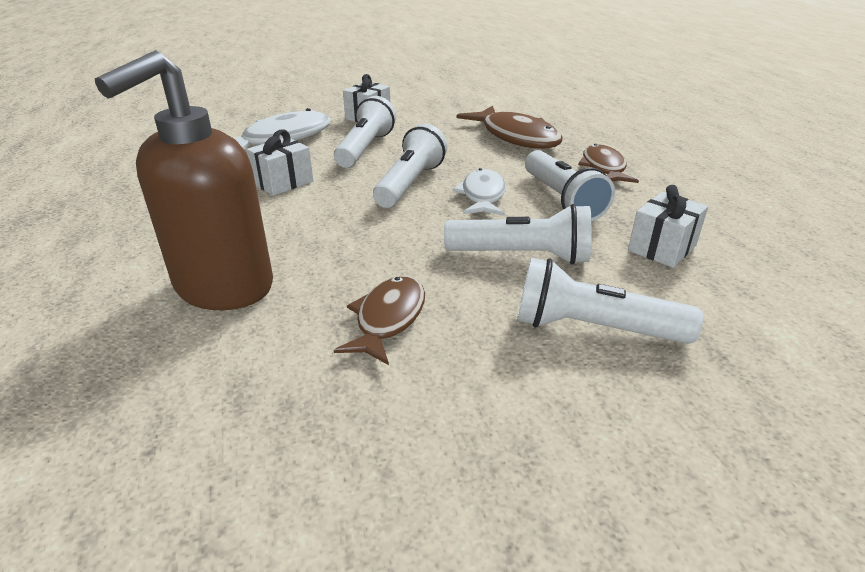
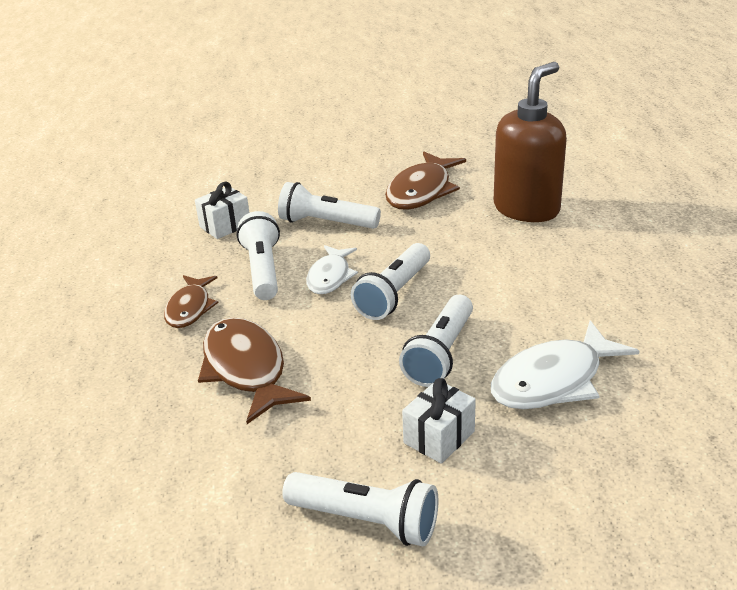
camera: 170 degrees left, 0 degrees up
white gift [246,129,313,196] -> none
brown fish [334,276,425,365] -> brown fish [385,152,466,210], size x1.59
white flashlight [517,258,703,344] -> white flashlight moved to [282,472,438,546]

